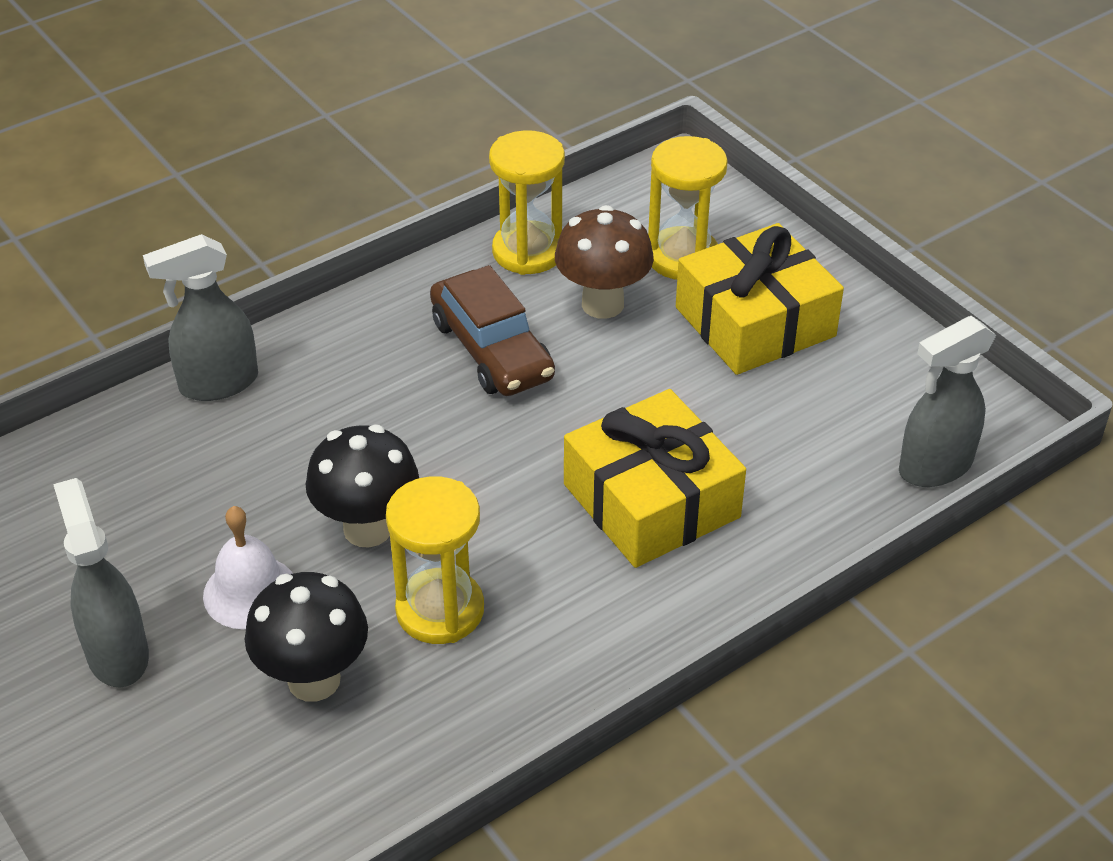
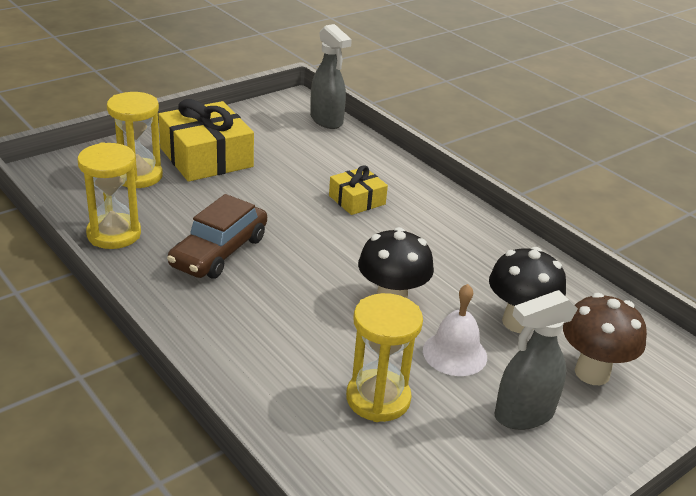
camera: 95 degrees left, 10 degrees down
grey spray bottle [143,234,258,401] -> none
yellow hourglass [386,476,484,644] -> yellow hourglass moved to [346,293,423,422]
brown car [430,265,555,396] -> brown car turned 150 degrees clockwise [167,194,267,278]
brown mushroom [555,205,654,319] -> brown mushroom moved to [563,293,647,385]
yellow gift [564,389,746,568] -> yellow gift [329,165,388,215], size x0.55

